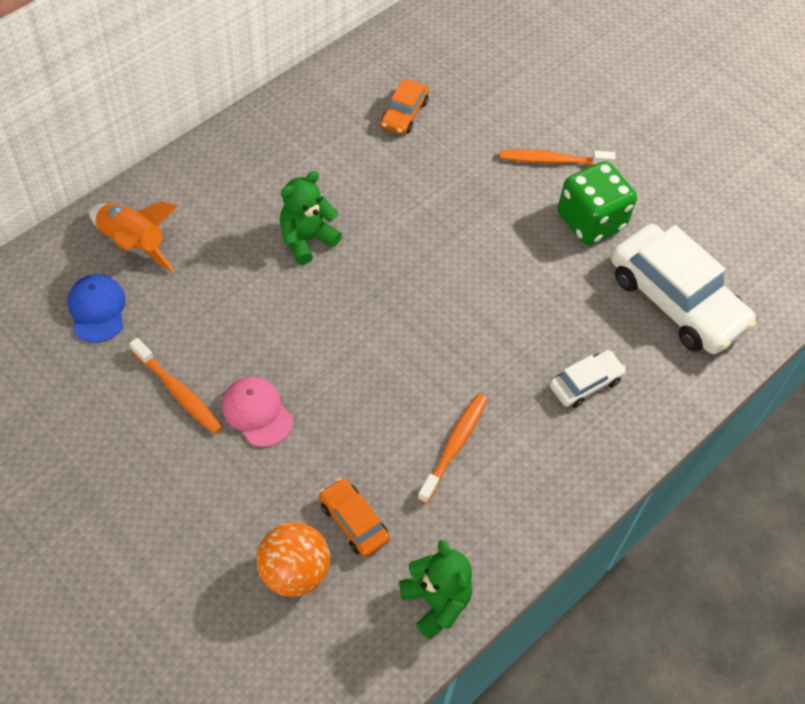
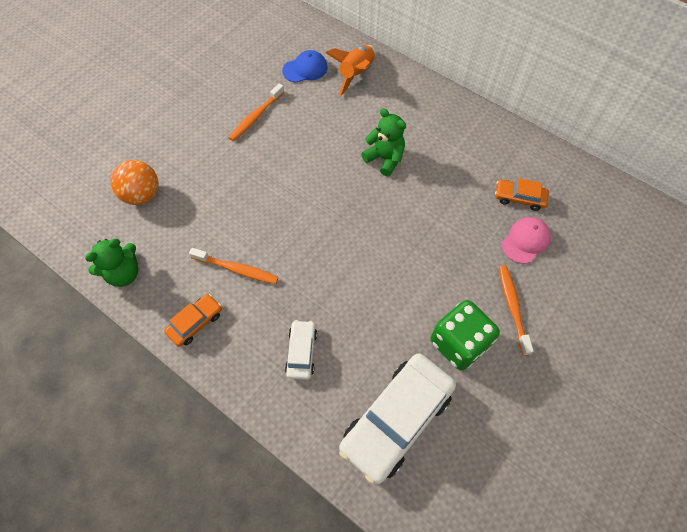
camera: 85 degrees right, 5 degrees up
pink cap [222,377,293,447] -> pink cap moved to [502,217,551,264]
orange car [319,478,390,557] -> orange car moved to [164,294,222,347]
white car [550,350,626,408] -> white car turned 135 degrees counterclockwise [285,320,317,380]

